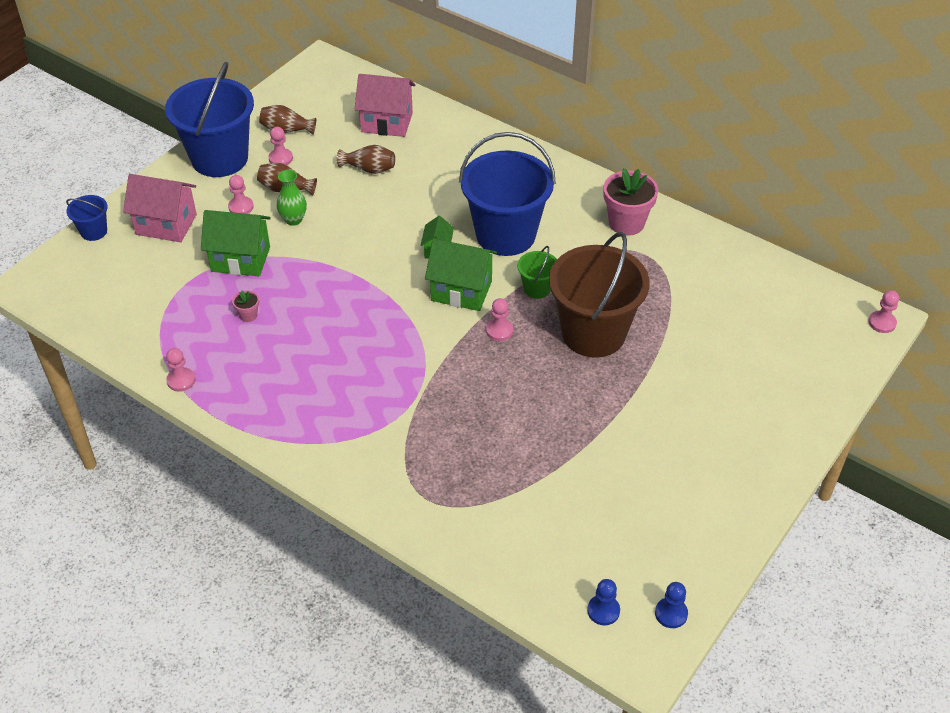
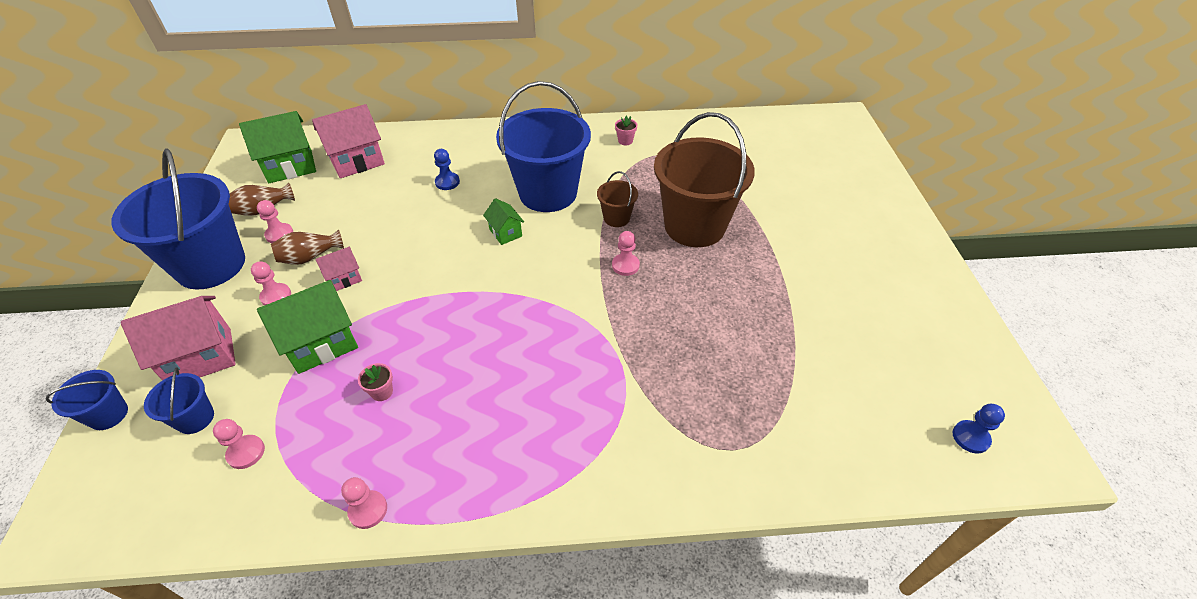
camera: 40 degrees left, 0 degrees up
green vase [277,170,307,226] -> pink house [315,247,362,291]
brown vase [337,145,395,174] -> none
green house [425,239,497,311] -> green house moved to [239,111,316,183]
green bucket [517,246,557,299] -> brown bucket [597,171,638,227]
pink flower pot [604,168,658,236] -> pink flower pot [615,116,637,145], size x0.46
blue pawn [655,582,688,628] -> blue pawn moved to [434,149,460,190]
pink pawn [868,290,899,333] -> pink pawn moved to [213,419,265,469]
none -> blue bucket [144,367,214,434]

